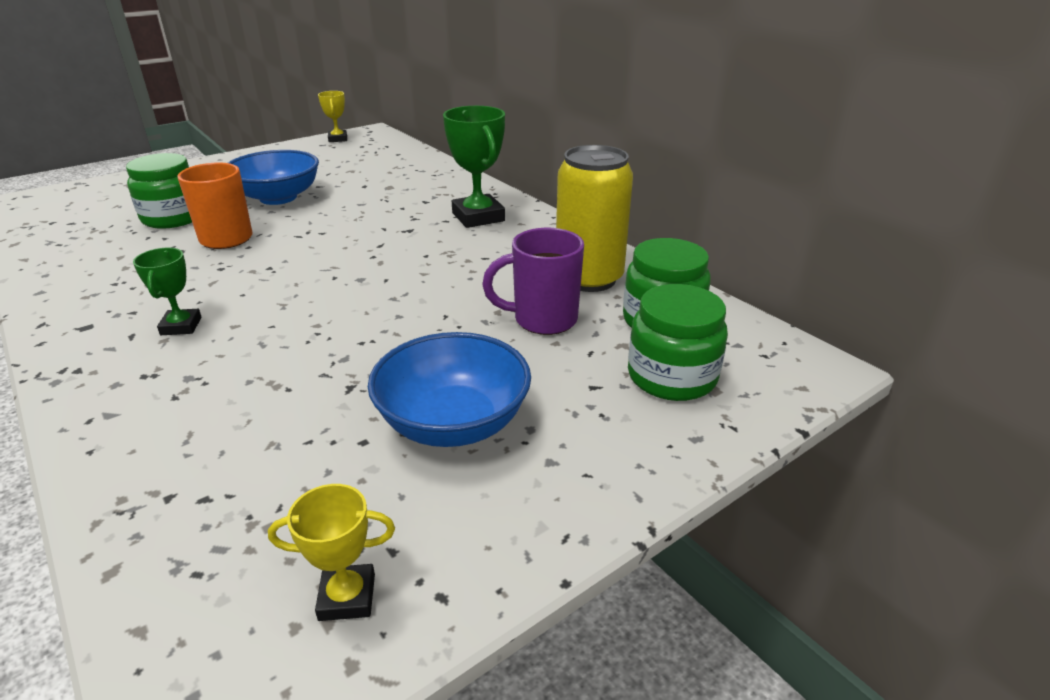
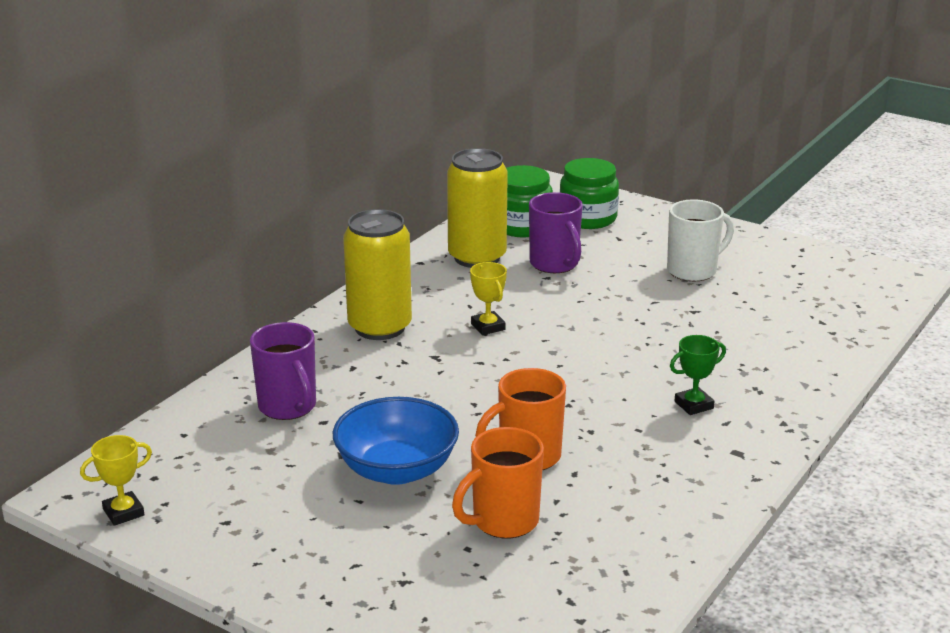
camera: 110 degrees left, 5 degrees down
green jar [126,153,192,229] -> orange mug [452,427,544,538]
yellow trophy [268,484,395,621] -> yellow trophy moved to [470,262,507,335]
blue bowl [368,332,531,447] -> white mug [667,199,734,281]
green trophy [443,106,505,228] -> yellow can [343,209,412,340]
none -> purple mug [250,322,316,420]

